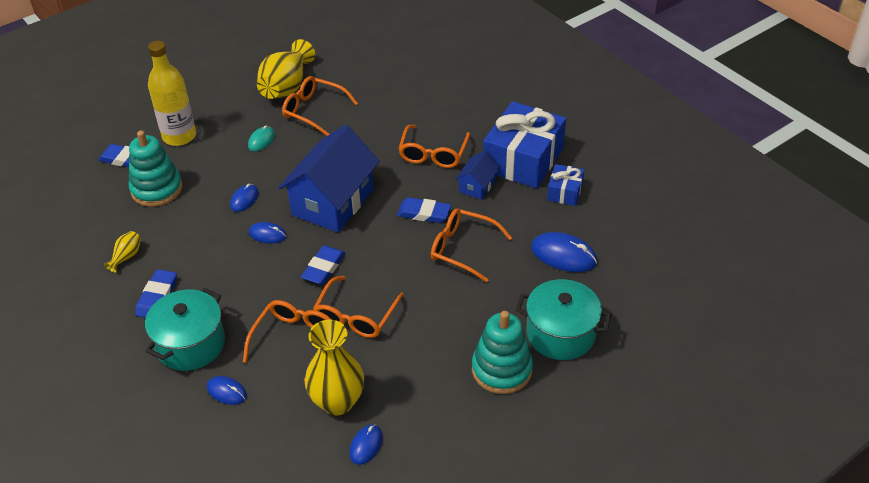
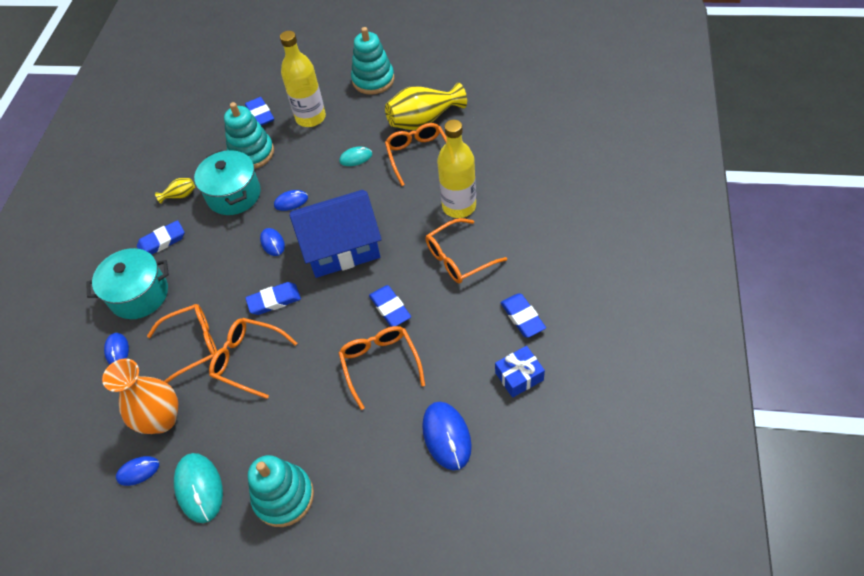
camera: 50 degrees right, 10 degrees up
yellow vase [305,320,364,415] -> orange vase [102,359,178,434]
orange glasses [313,276,404,338] -> orange glasses turned 45 degrees clockwise [209,318,297,399]
blue house [455,150,500,200] -> none
blue gift [483,101,566,189] -> blue eraser [500,293,546,338]
turquoise pot [516,279,612,360] -> turquoise pot moved to [194,150,261,215]
none -> turquoise mouse [174,453,223,523]
none -> turquoise stacking toy [351,27,394,95]
none -> yellow bottle [437,120,476,218]

